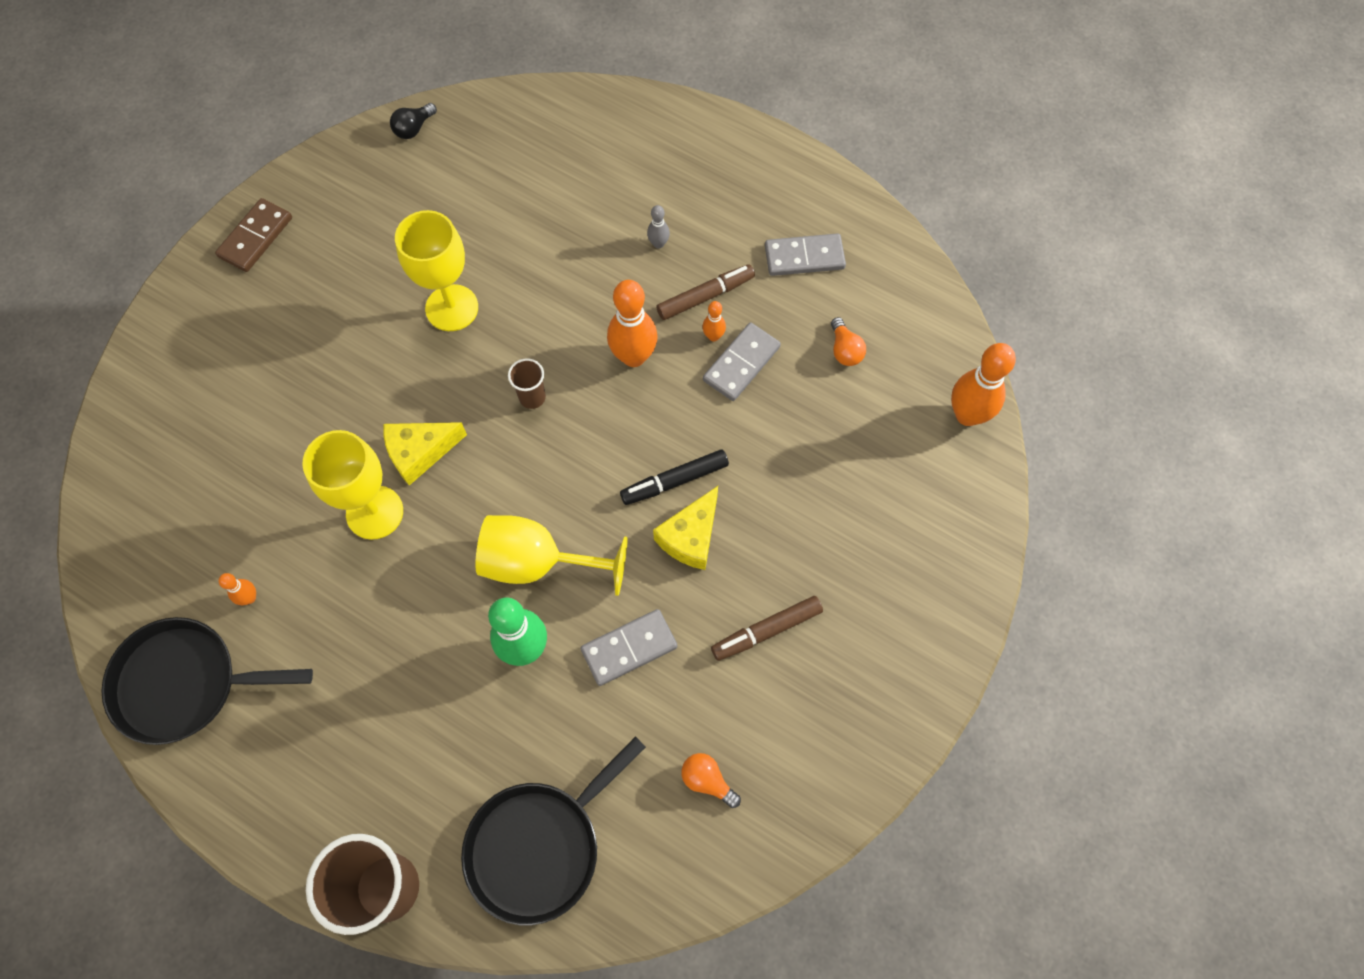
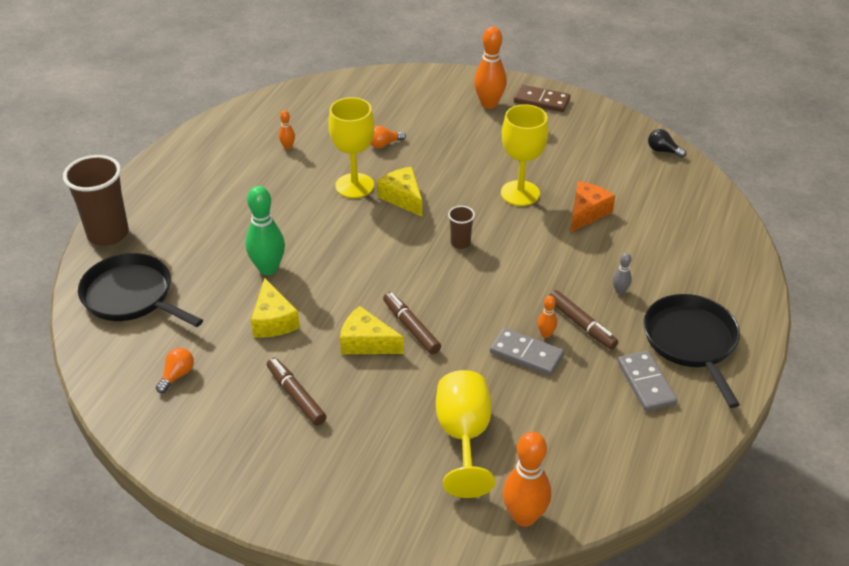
camera: 80 degrees right, 25 degrees down
black pan [101,617,313,745] -> black pan moved to [643,294,740,408]
yellow goblet [475,515,628,596] -> yellow goblet moved to [436,370,495,498]
grey domino [581,609,677,686] -> yellow cheese [251,278,300,338]
orange bowling pin [607,280,658,367] -> orange bowling pin moved to [474,26,507,109]
black marker [620,449,729,505] -> brown marker [383,292,441,354]
orange light bulb [831,317,866,366] -> orange light bulb moved to [370,126,406,148]
none -> orange cheese [570,181,615,233]

